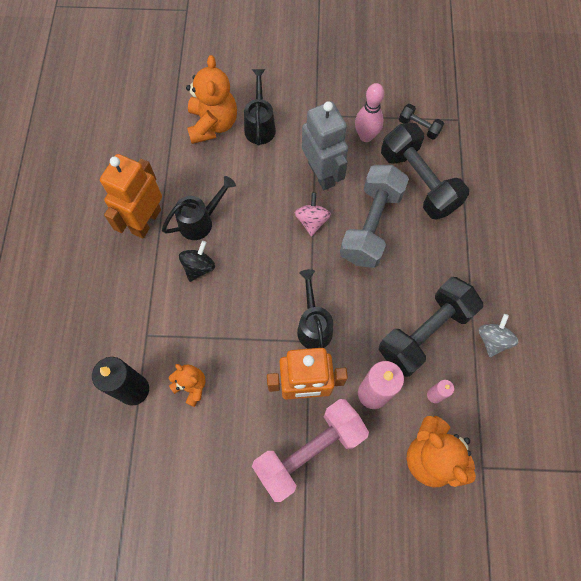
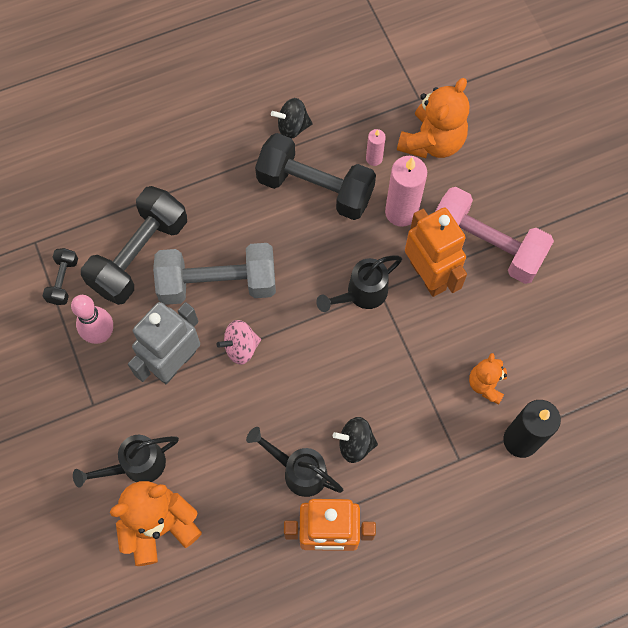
camera: 115 degrees left, 0 degrees up
grey spinning top [479,314,518,357] -> black spinning top [271,98,313,138]

